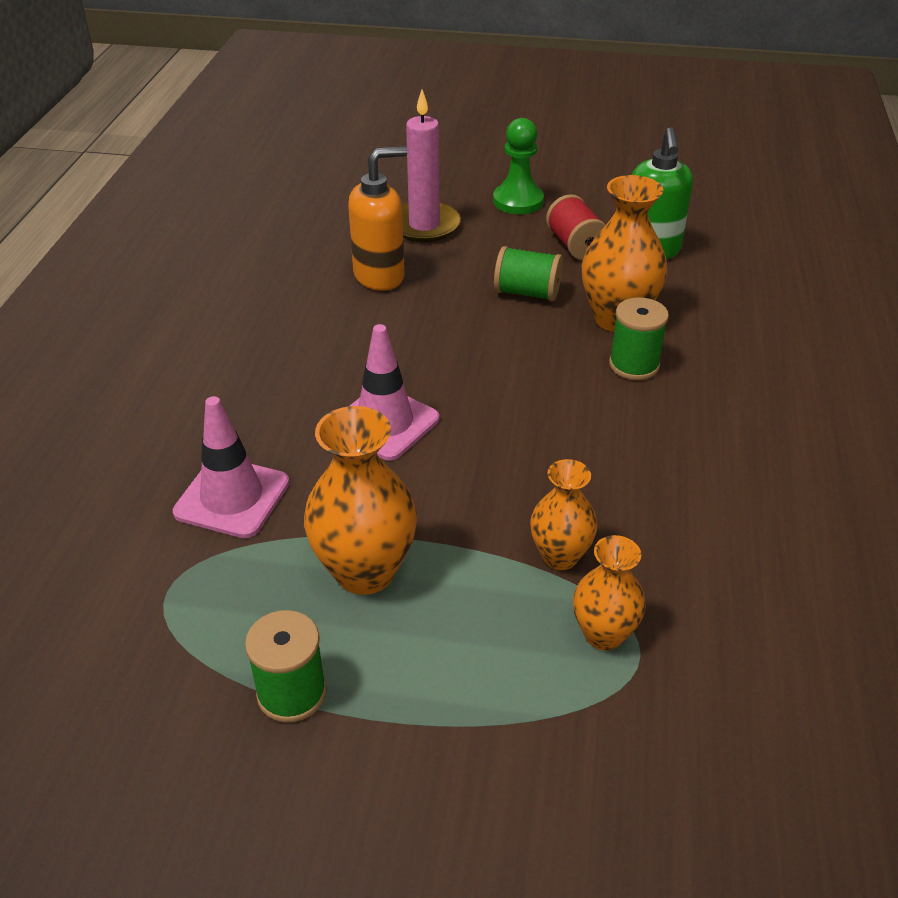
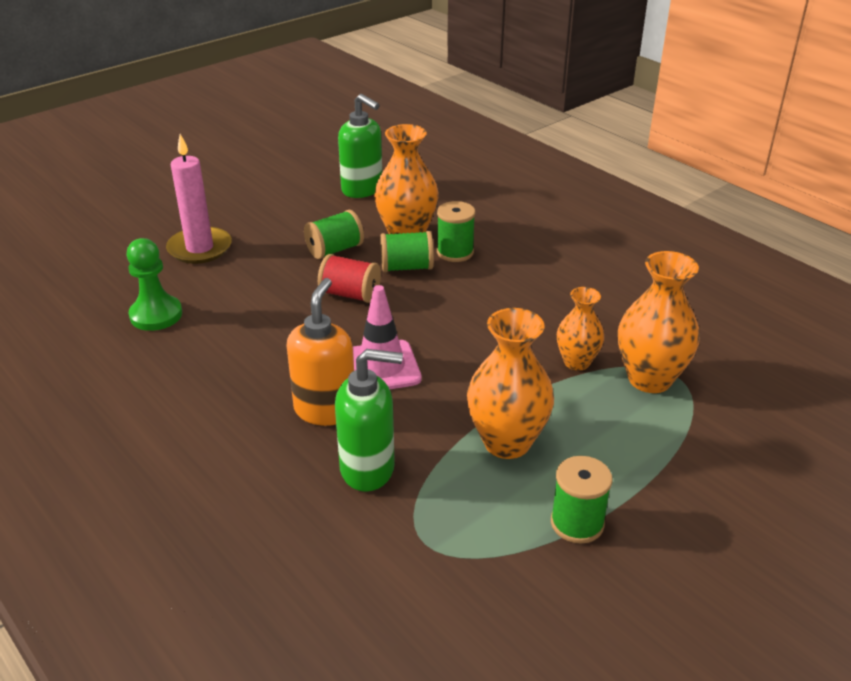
camera: 50 degrees left, 5 degrees down
pink traffic cone [173,396,289,538] -> green soap dispenser [335,349,403,492]
orange soap dispenser [348,146,407,291] -> orange soap dispenser moved to [286,278,354,426]
green pawn [493,118,544,214] -> green pawn moved to [126,238,182,331]
red spool [546,194,606,260] -> red spool moved to [318,254,381,303]
orange vase [573,535,646,650] -> orange vase [618,251,700,393], size x1.63
none -> green spool [380,231,434,272]

